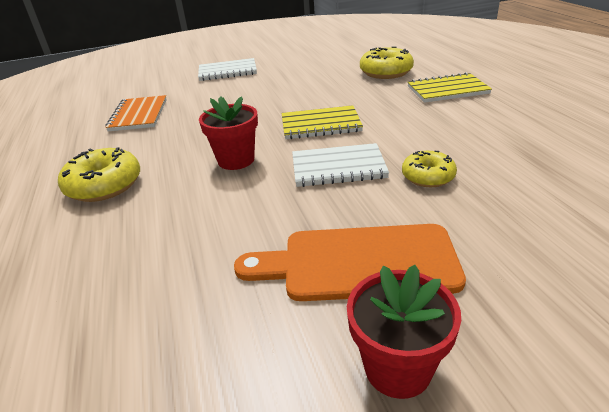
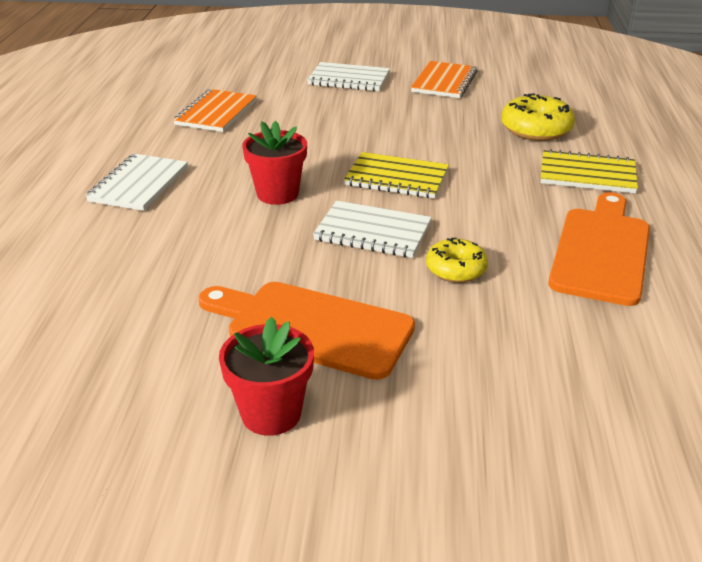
camera: 20 degrees right, 0 degrees up
yellow donut [58,147,140,202] -> white notebook [86,154,188,211]
none -> orange notebook [411,61,478,98]
none -> orange cutting board [548,192,650,306]

